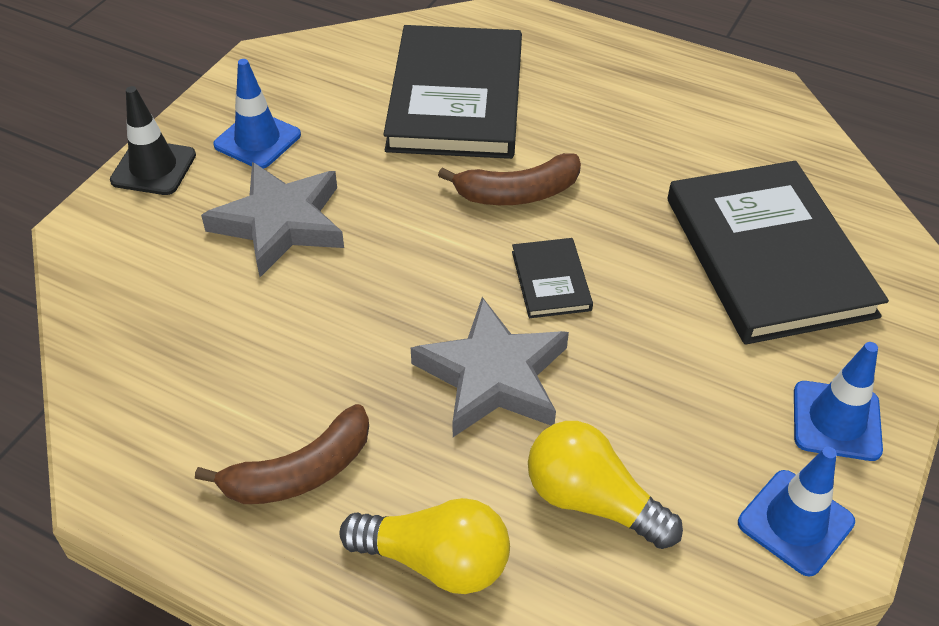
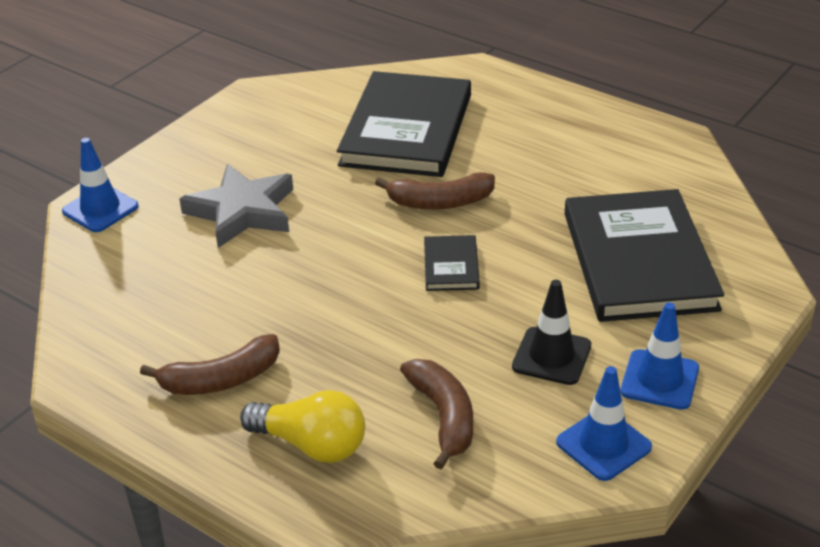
camera: 10 degrees right, 10 degrees down
black traffic cone [110,86,196,195] -> black traffic cone moved to [512,280,591,385]
blue traffic cone [213,59,301,169] -> blue traffic cone moved to [62,138,139,232]
grey star [411,297,569,437] -> none
yellow light bulb [528,421,683,549] -> brown banana [400,359,473,469]

